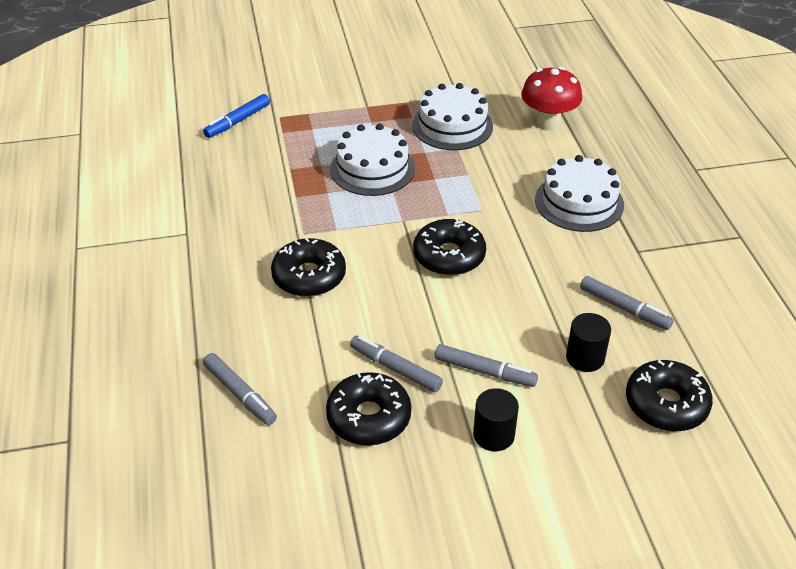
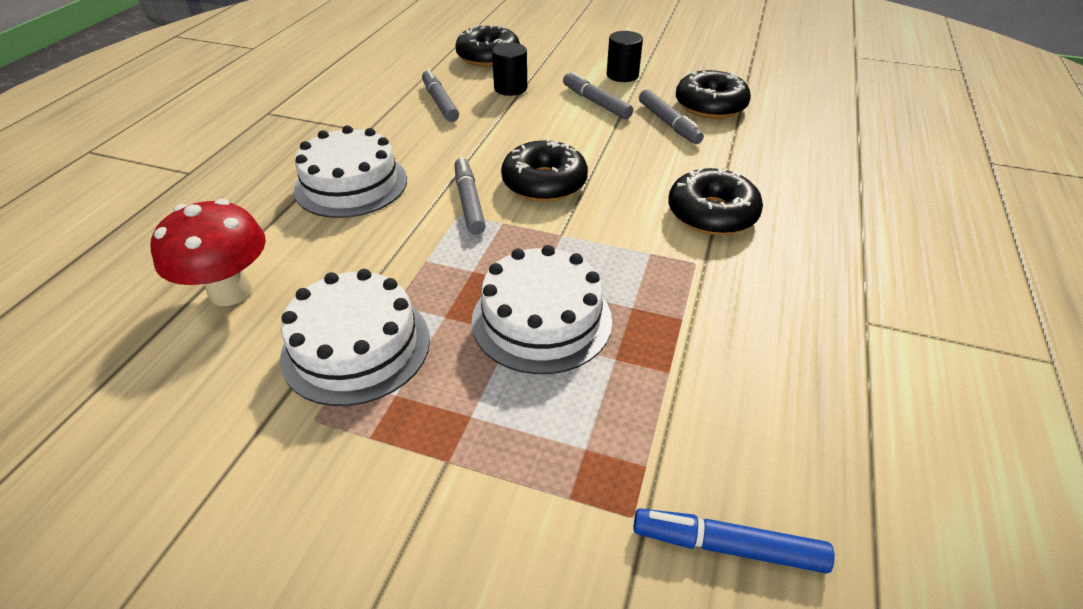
camera: 150 degrees left, 0 degrees up
blue marker [203,94,270,138] -> blue marker turned 150 degrees counterclockwise [633,508,835,574]
grey marker [203,353,277,425] -> grey marker moved to [455,157,486,235]

